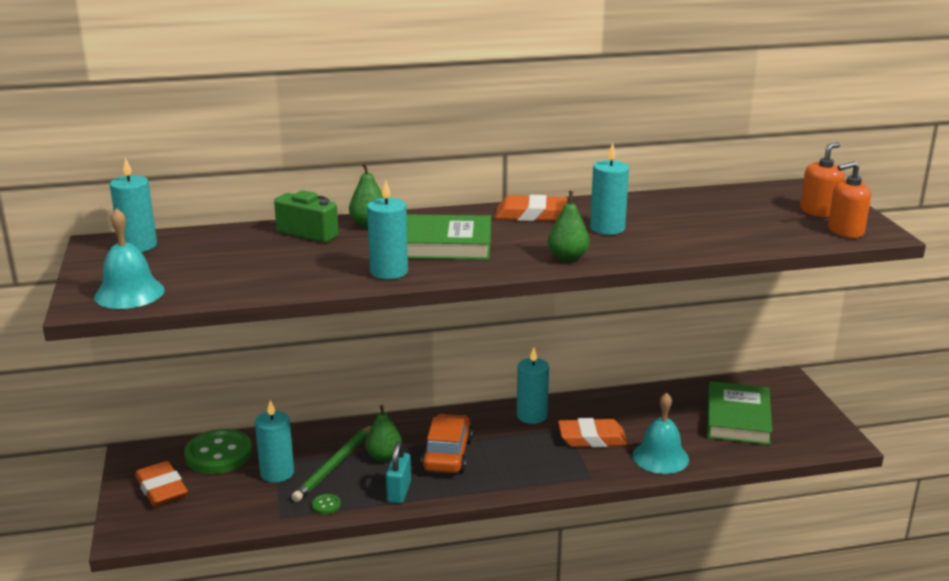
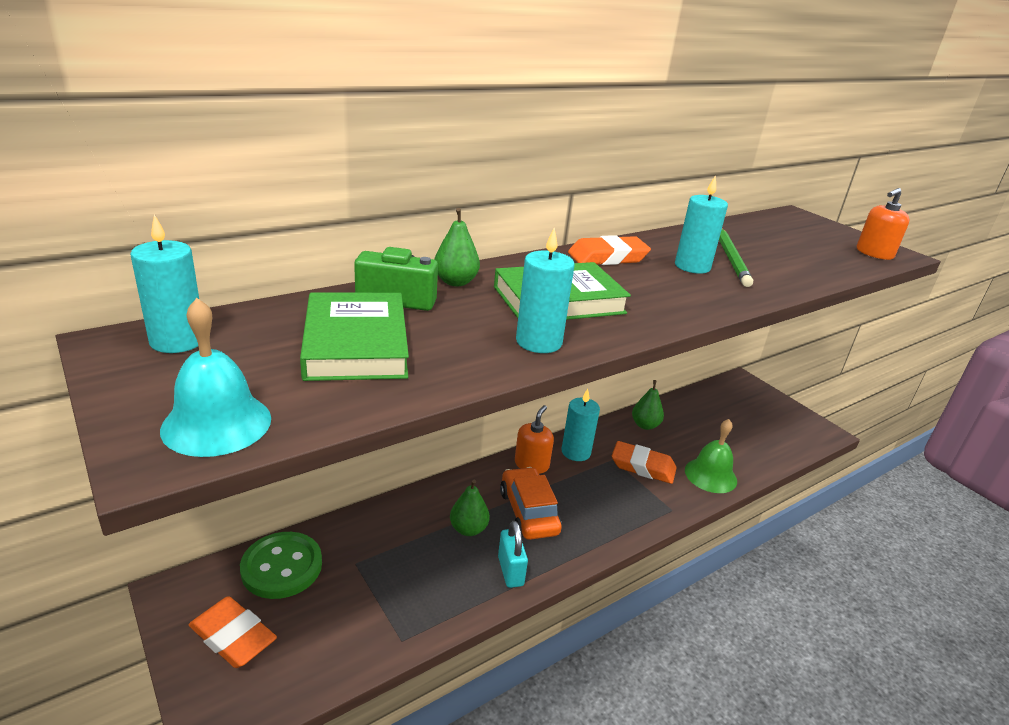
camera: 25 degrees left, 5 degrees up
turquoise candle [255,400,294,483] -> none
green pencil [291,425,372,502] -> green pencil moved to [719,229,753,287]
green button [312,494,341,514] -> none
green pear [548,191,590,261] -> green pear moved to [632,380,664,430]
orange eraser [558,418,628,448] -> orange eraser turned 45 degrees clockwise [612,441,676,484]
turquoise bell [633,393,689,474] -> green bell [685,419,737,493]
green book [707,381,772,445] -> green book moved to [300,292,409,381]
orange soap dispenser [800,142,845,217] -> orange soap dispenser moved to [515,405,554,474]

